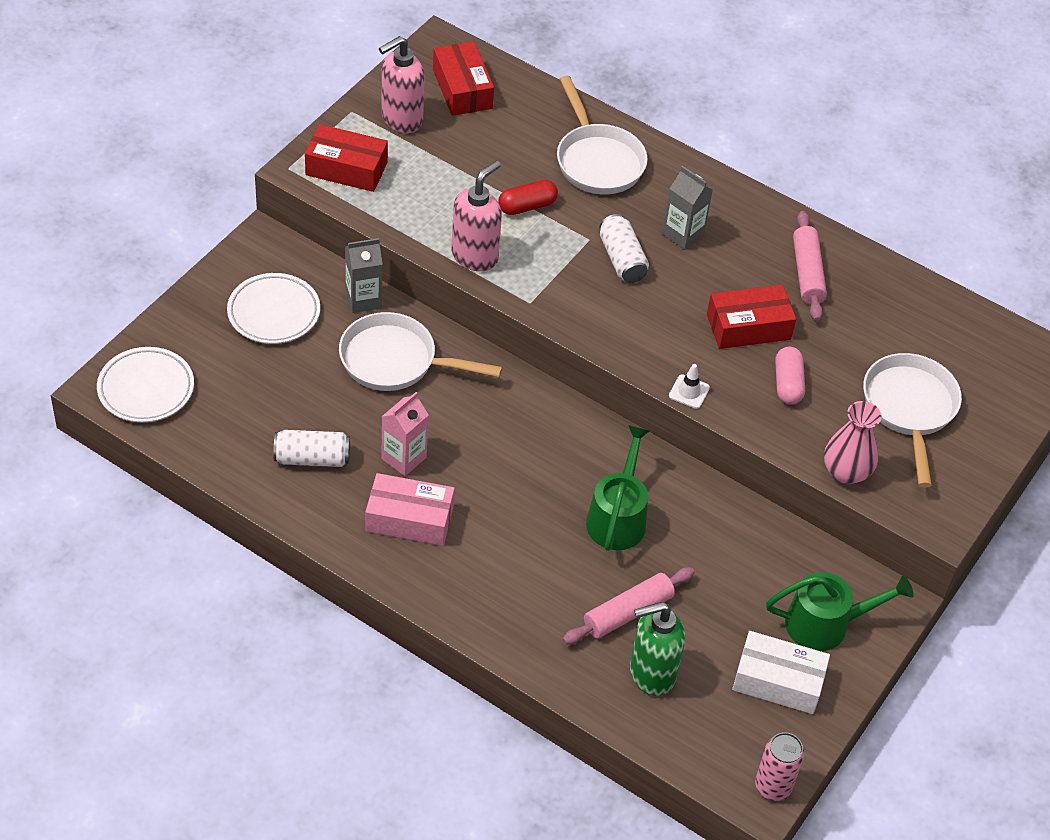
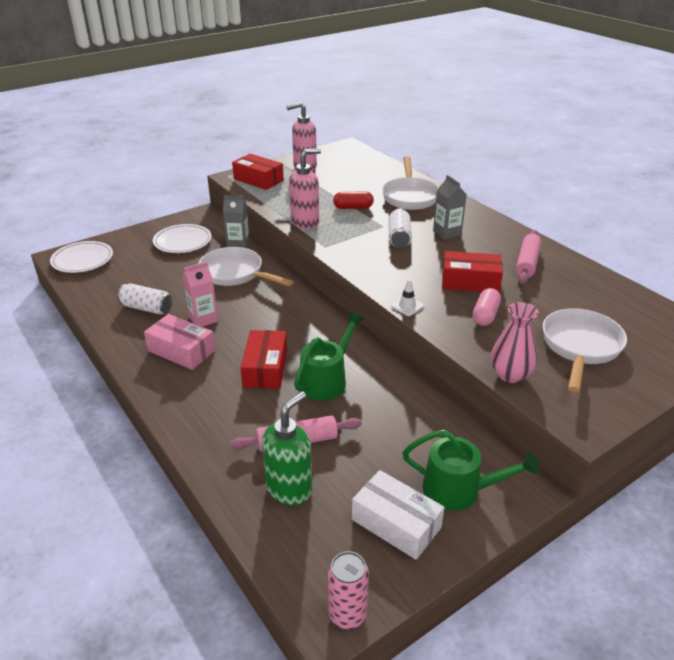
camera: 25 degrees right, 15 degrees down
red box [433,41,494,116] -> red box moved to [240,330,287,389]
green soap dispenser [630,602,685,696] -> green soap dispenser turned 120 degrees clockwise [262,391,313,505]

